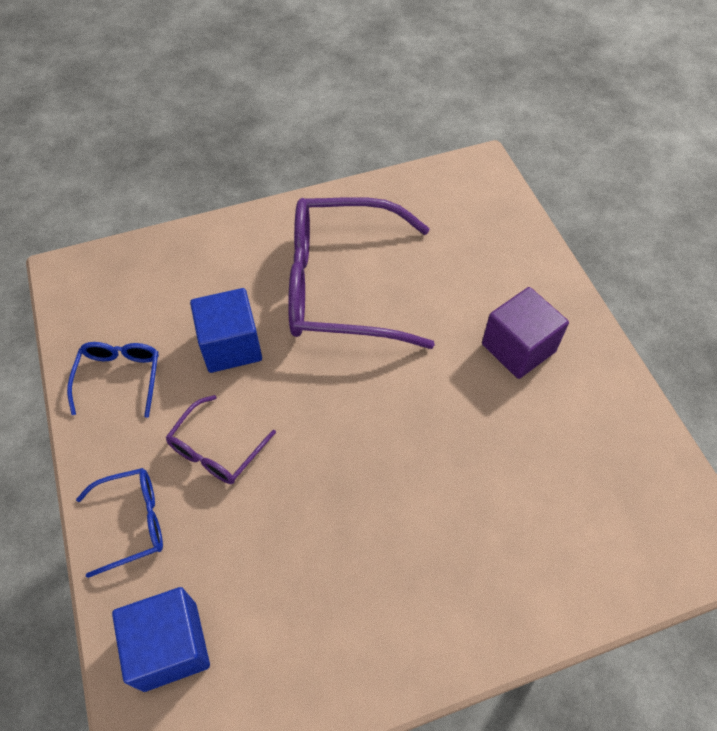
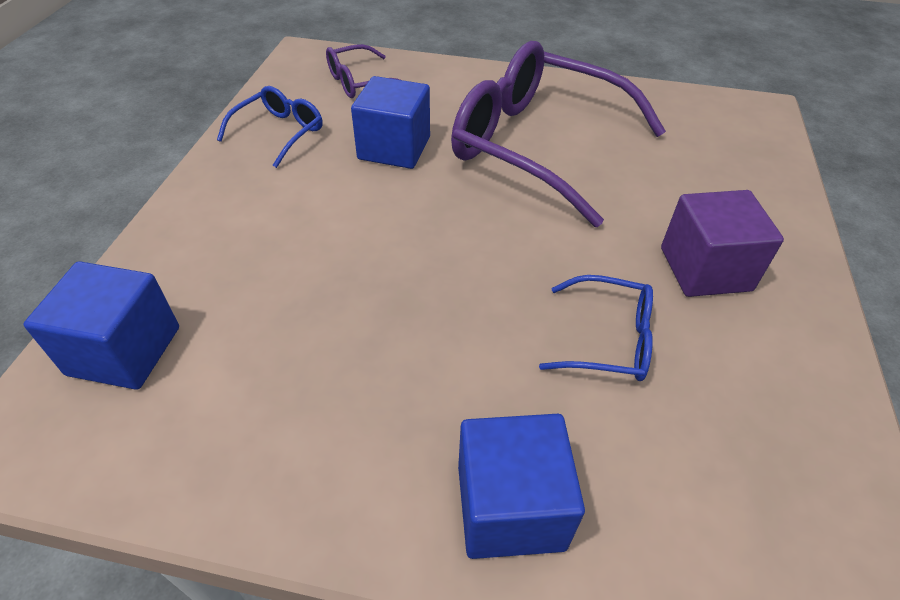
camera: 30 degrees right, 10 degrees down
blue glasses [76,468,163,578] -> blue glasses moved to [539,275,653,381]
purple glasses [165,395,276,484] -> purple glasses moved to [326,44,400,98]
none -> blue cube [458,414,585,559]

